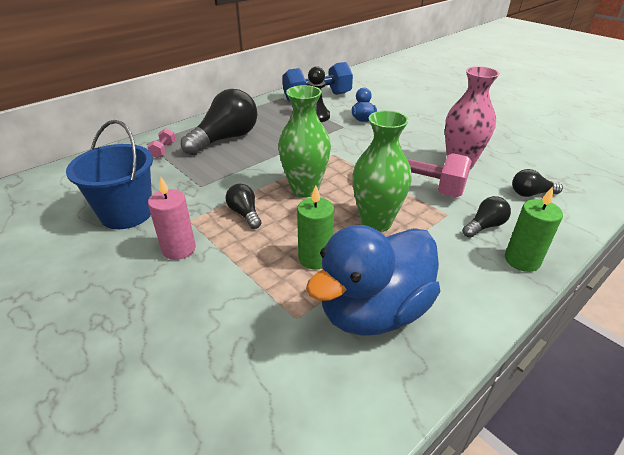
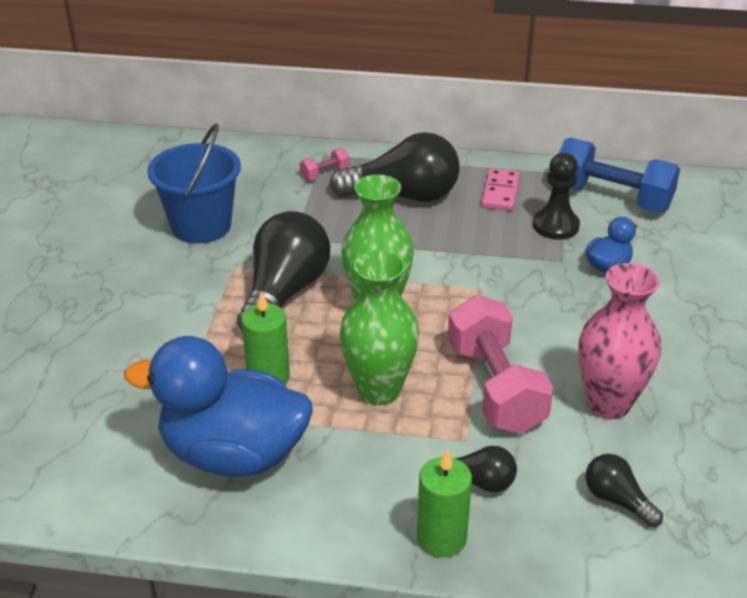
camera: 50 degrees right, 0 degrees up
pink candle [148,176,196,260] -> none
black light bulb [225,184,262,229] -> black light bulb [237,211,330,331], size x2.06
none -> pink domino [481,168,520,211]

